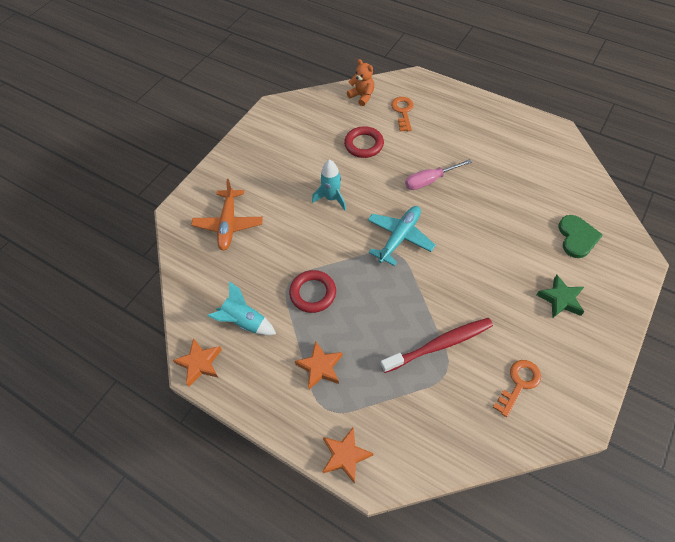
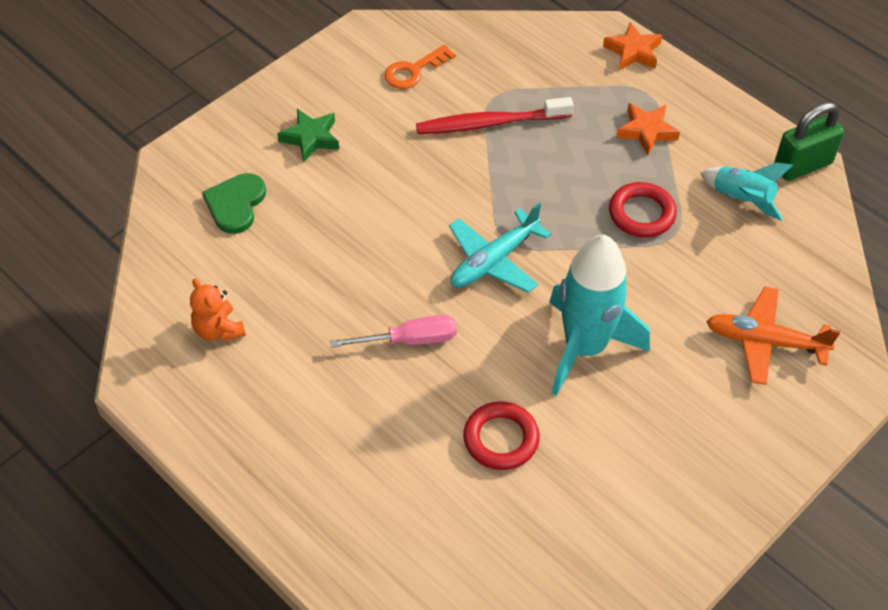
camera: 170 degrees left, 5 degrees down
orange star [173,338,222,386] -> green padlock [774,102,844,181]
orange plane [191,179,263,250] -> orange plane turned 90 degrees counterclockwise [706,286,840,385]
turquoise rocket [312,160,346,210] -> turquoise rocket [549,235,650,396], size x1.85
orange teddy bear [347,59,374,106] -> orange teddy bear moved to [190,278,246,342]
orange key [391,97,413,131] -> none

